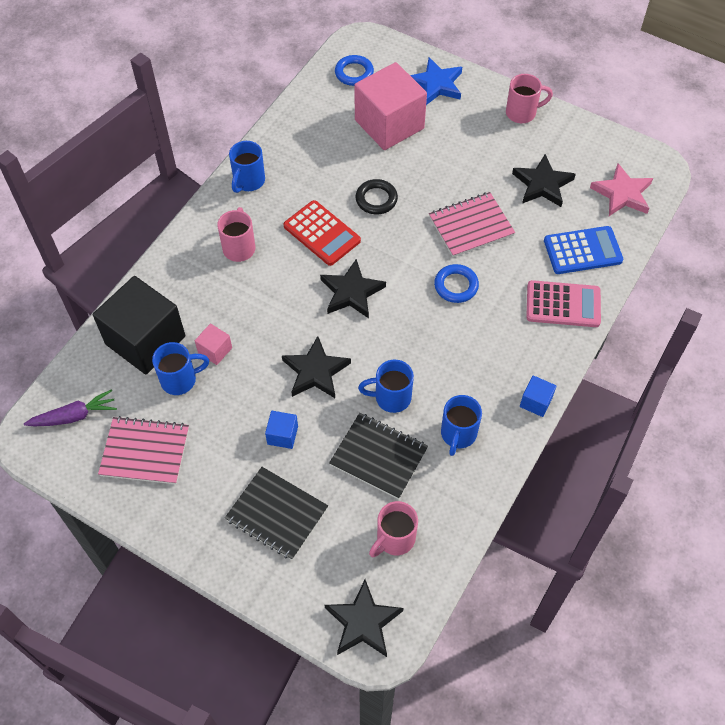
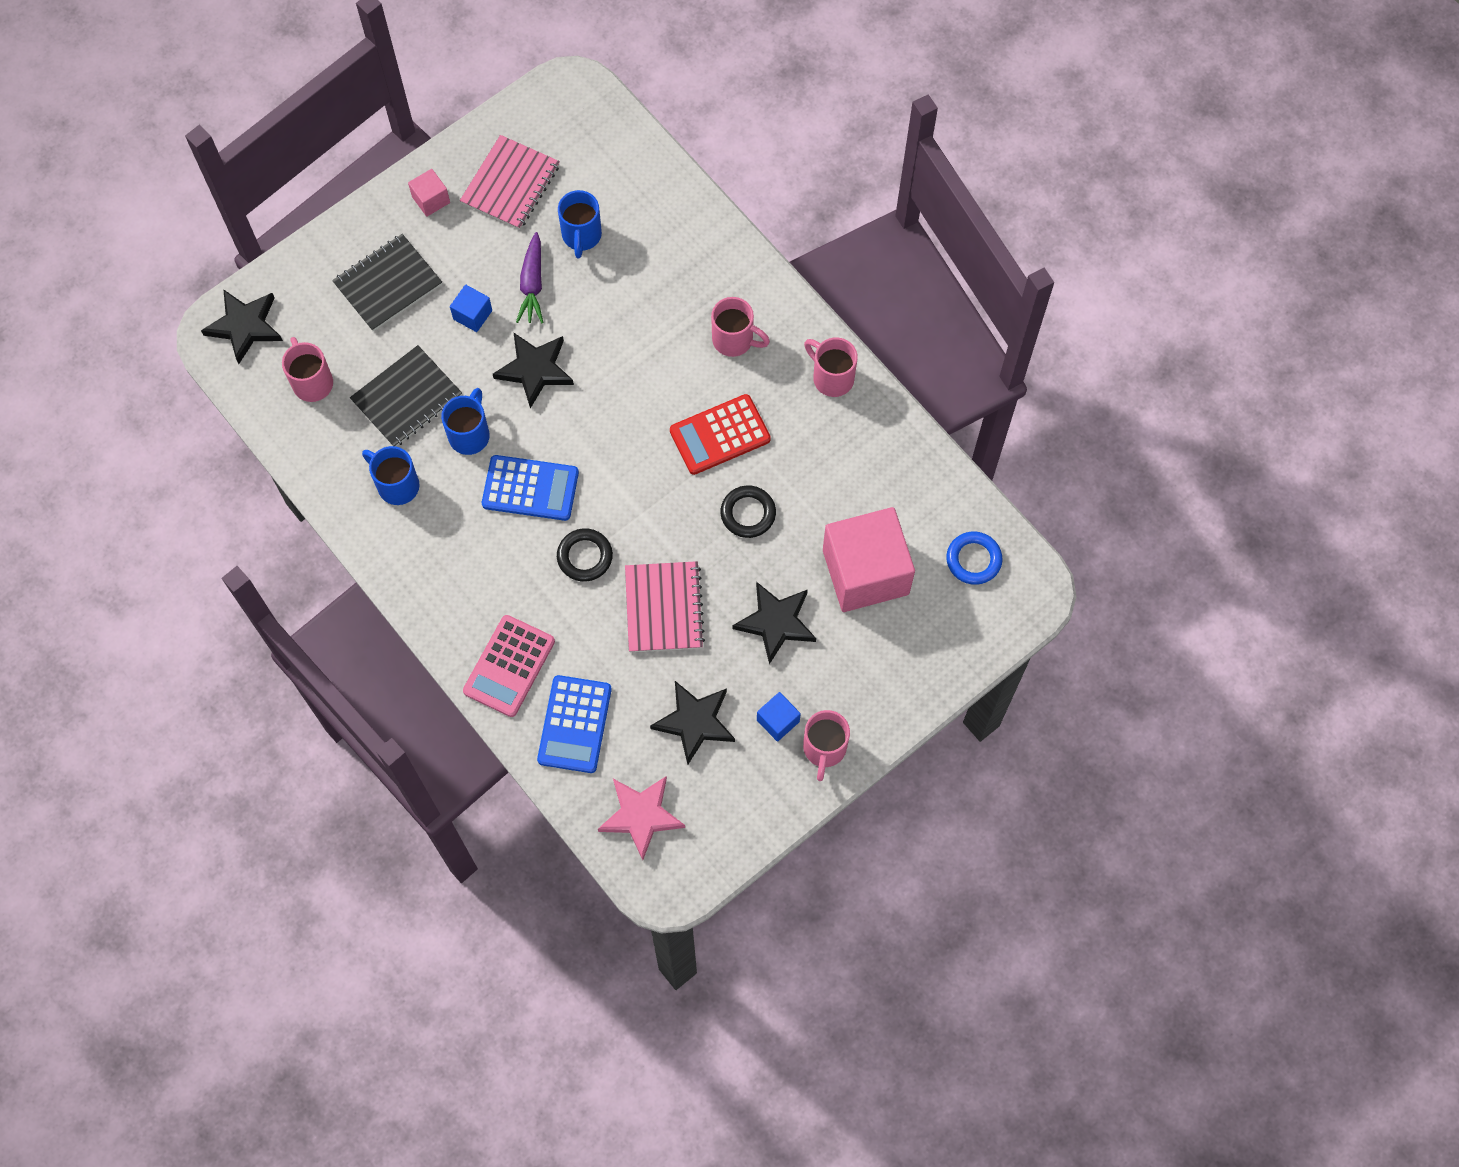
camera: 110 degrees right, 10 degrees up
purple carrot [24,389,117,426] -> purple carrot moved to [516,232,544,323]
black cube [93,276,185,375] -> none
pink cube [195,323,232,365] -> pink cube moved to [408,169,450,217]
blue mug [229,141,265,193] -> pink mug [804,337,858,397]
black star [320,259,386,318] -> black star moved to [733,582,816,664]
blue star [410,57,462,105] -> none
blue ring [434,264,479,303] -> black ring [557,528,613,582]
blue cube [520,375,557,417] -> blue cube moved to [757,692,801,742]
none -> blue calculator [482,455,579,521]

